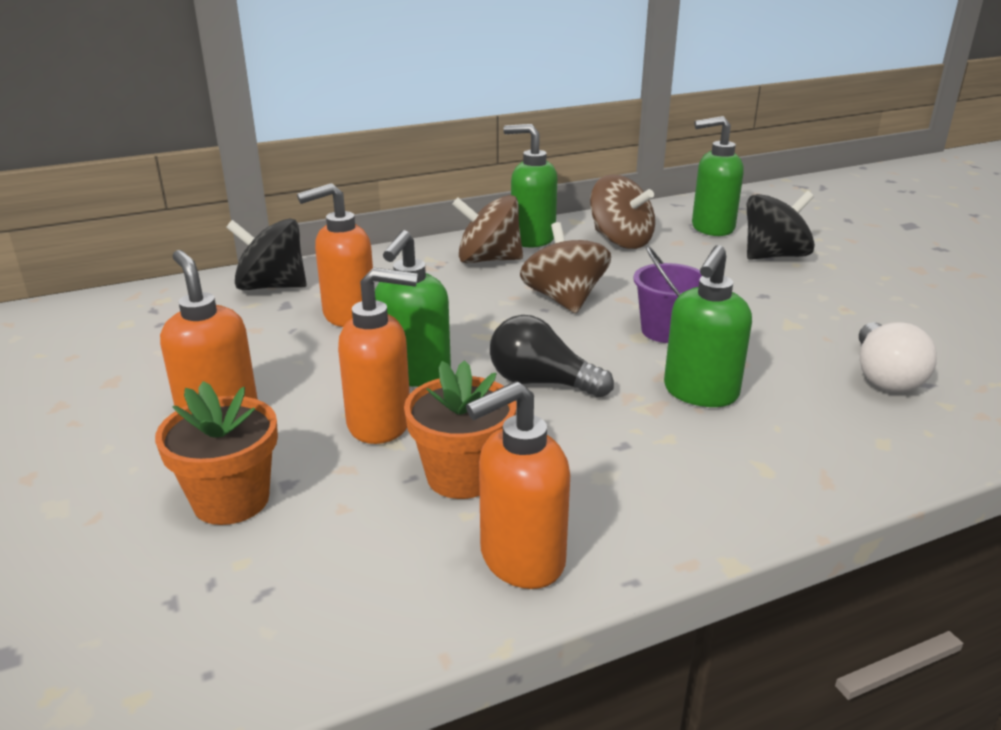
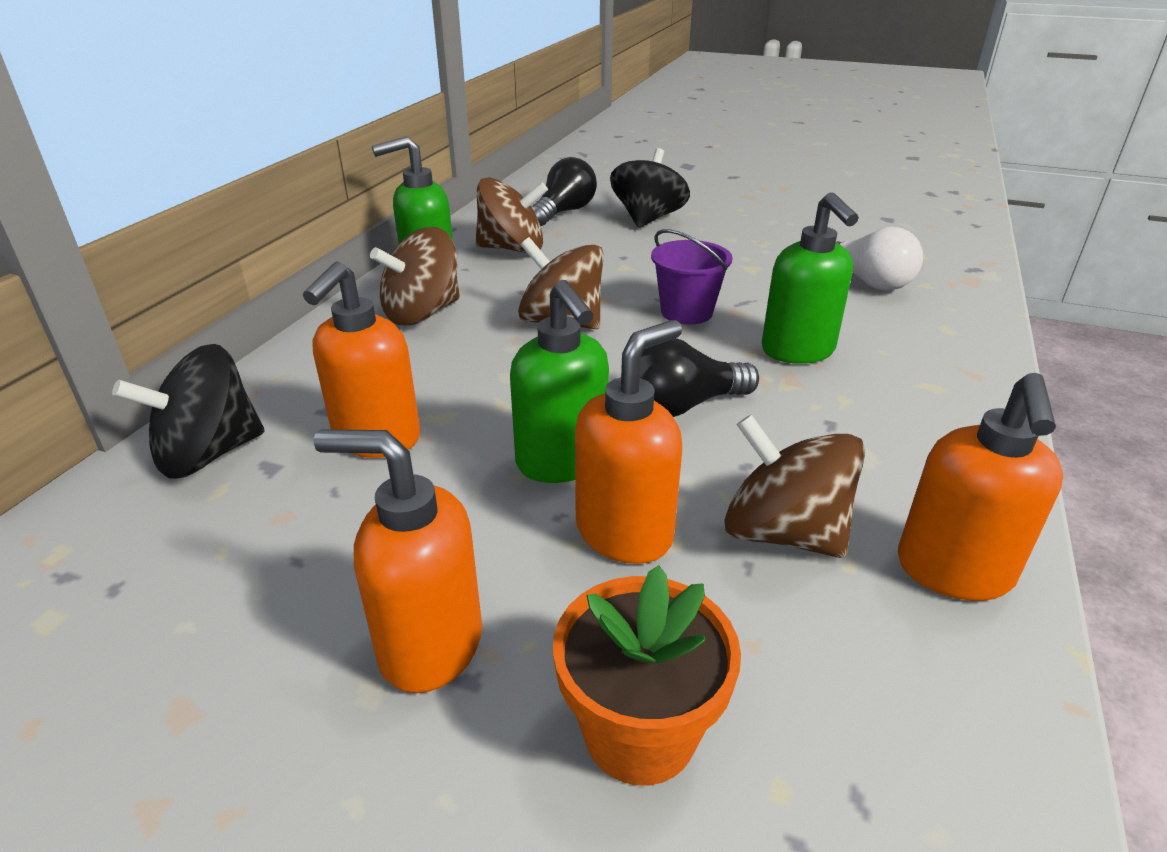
camera: 45 degrees left, 5 degrees up
orange flower pot [404,360,517,499] -> brown spinning top [724,415,865,558]
green soap dispenser [692,116,744,236] -> black light bulb [532,157,597,226]

